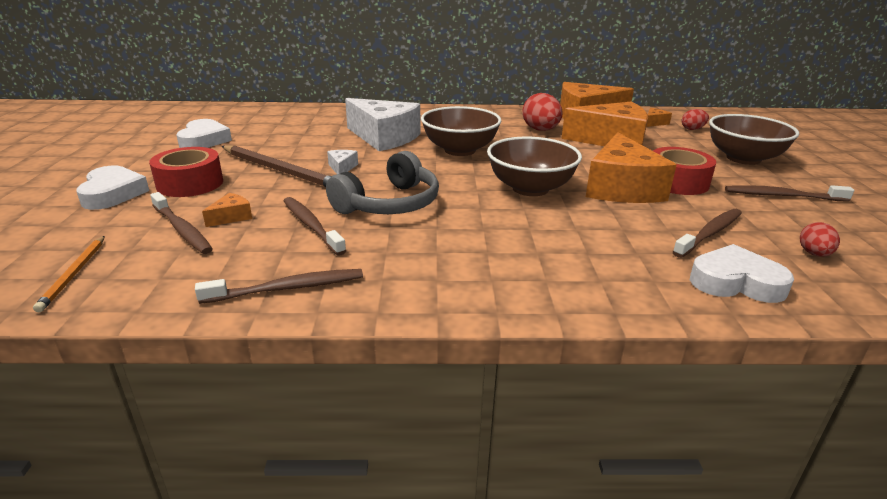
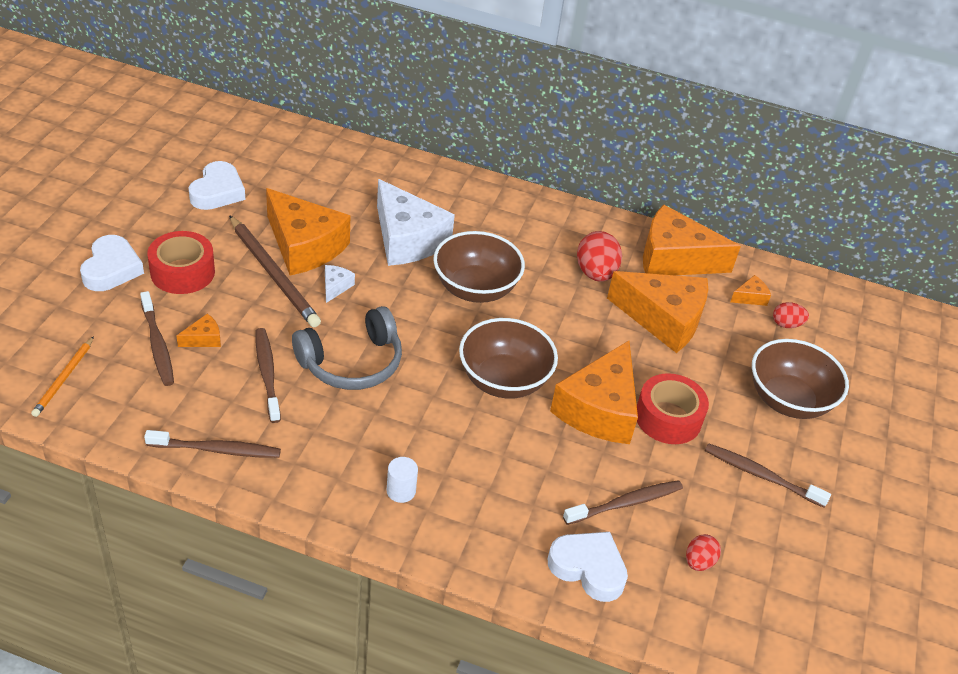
camera: 15 degrees right, 15 degrees up
none -> orange cheese [266,188,350,275]
none -> white cylinder [387,457,418,503]

